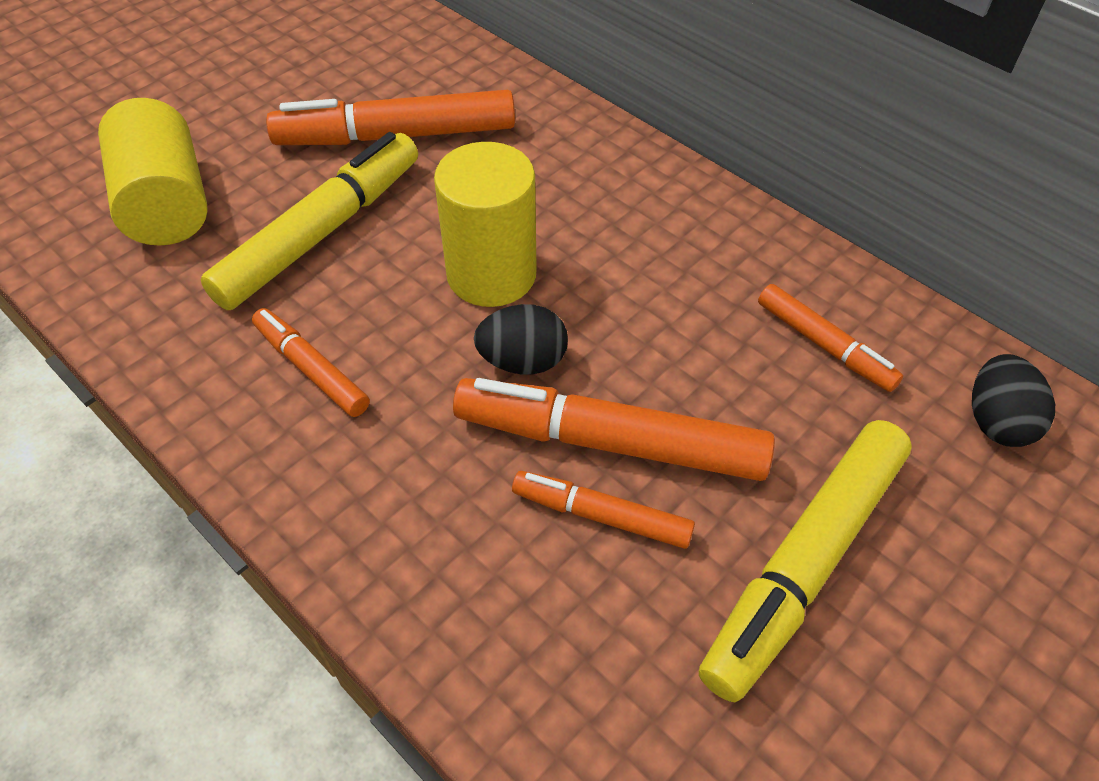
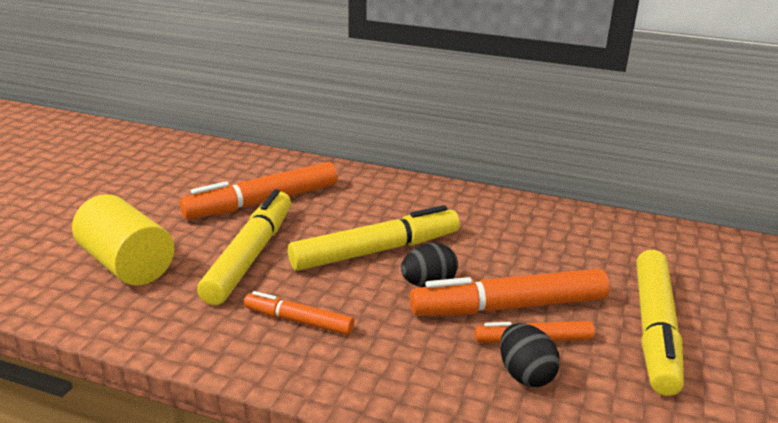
camera: 25 degrees left, 25 degrees down
yellow cylinder [434,142,537,307] -> yellow marker [288,205,460,271]
orange marker [758,284,903,392] -> none
black egg [972,354,1055,447] -> black egg moved to [500,323,560,387]

